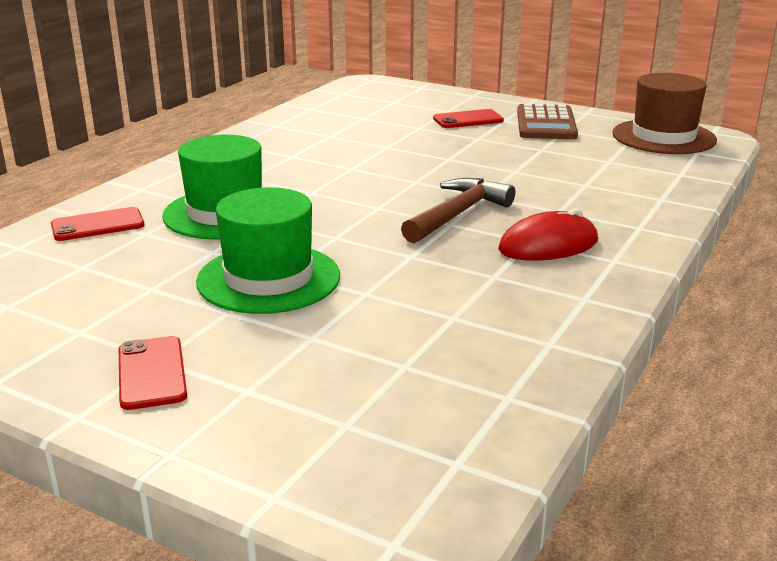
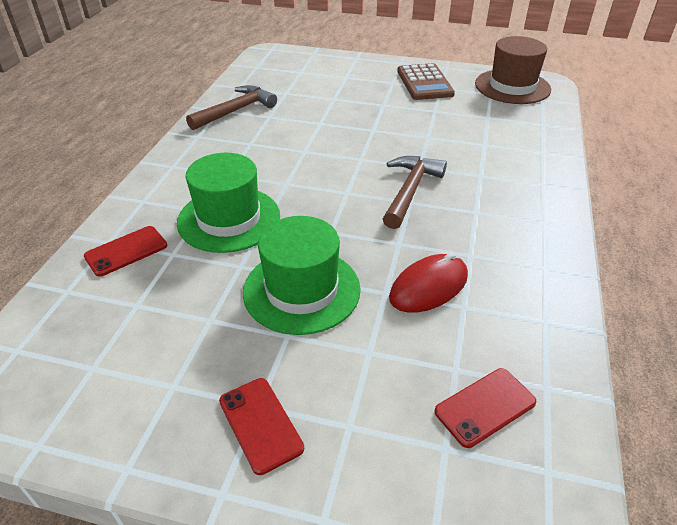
camera: 15 degrees left, 15 degrees up
red phone [433,109,504,128] -> red phone moved to [434,368,537,448]
red mouse [498,208,598,261] -> red mouse moved to [389,253,468,313]
none -> brown hammer [186,85,277,130]

